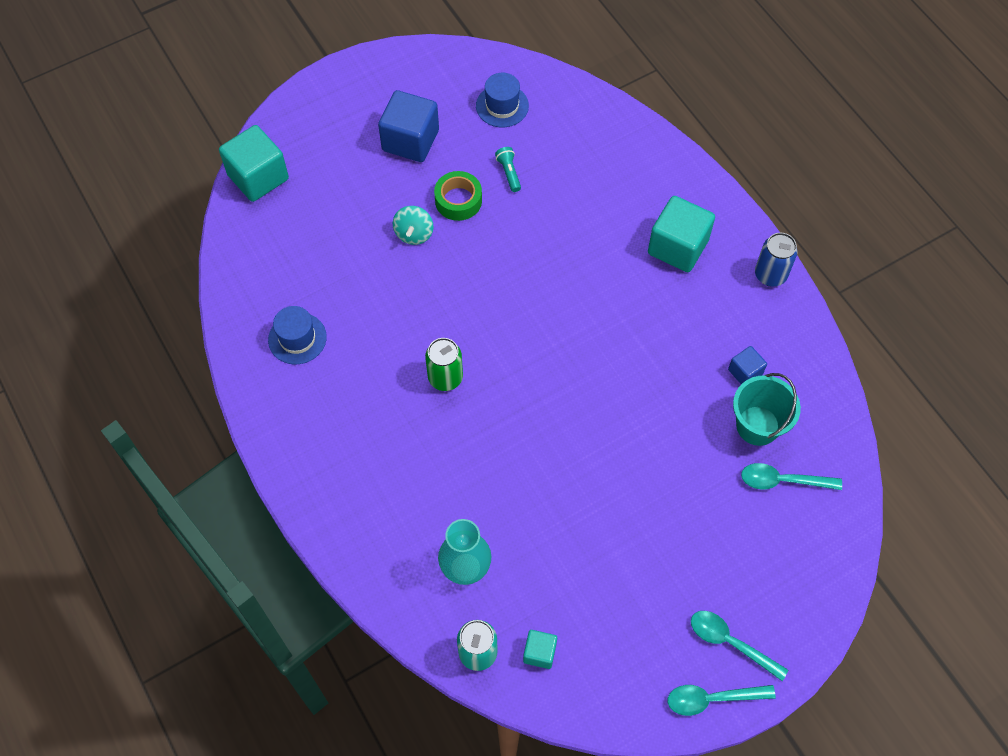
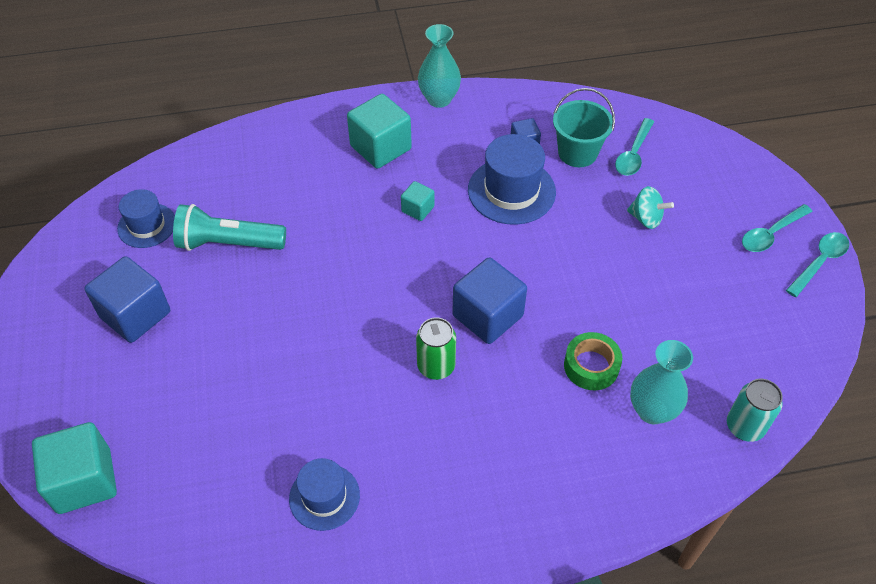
camera: 70 degrees left, 10 degrees down
turquoise spinning top [393,206,433,245] -> turquoise spinning top moved to [627,186,674,229]
green tape [434,171,482,221] -> green tape moved to [564,332,622,390]
turquoise flashlight [495,147,521,192] -> turquoise flashlight [173,204,286,251], size x2.19
turquoise cube [523,630,557,669] -> turquoise cube moved to [401,181,435,221]
turquoise spoon [667,685,776,716] -> turquoise spoon turned 150 degrees counterclockwise [786,232,849,297]
blue can [755,233,798,287] -> turquoise vase [418,24,461,108]
none -> blue cube [452,257,527,344]
none -> blue hat [468,134,556,225]

